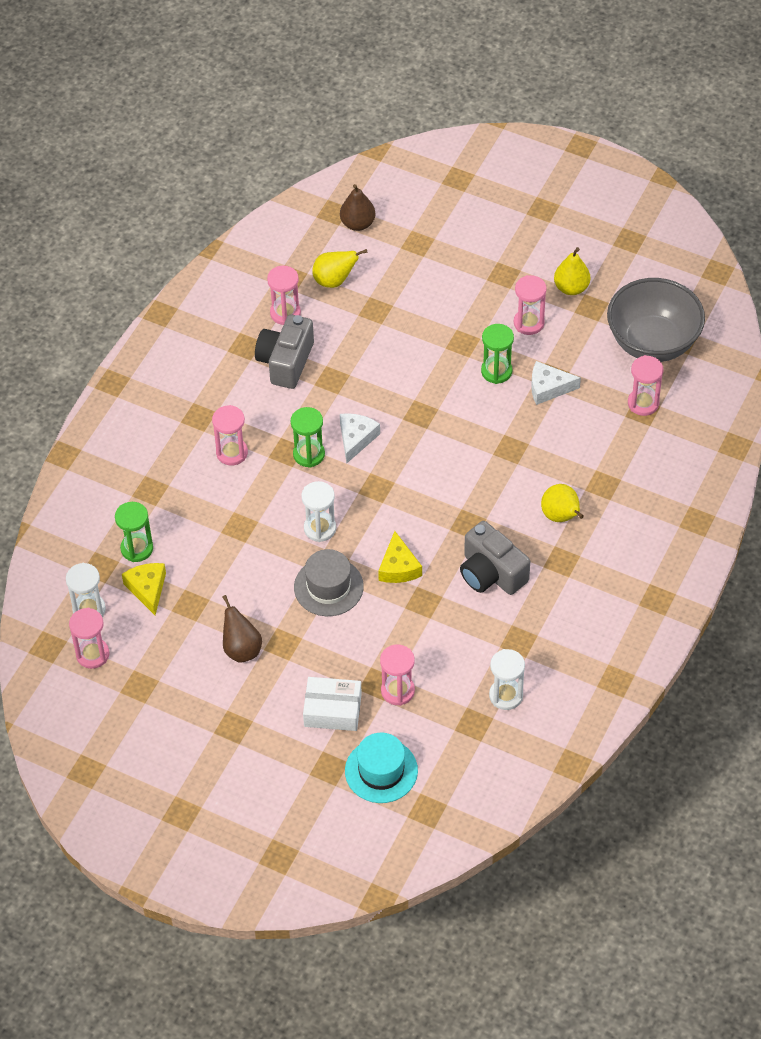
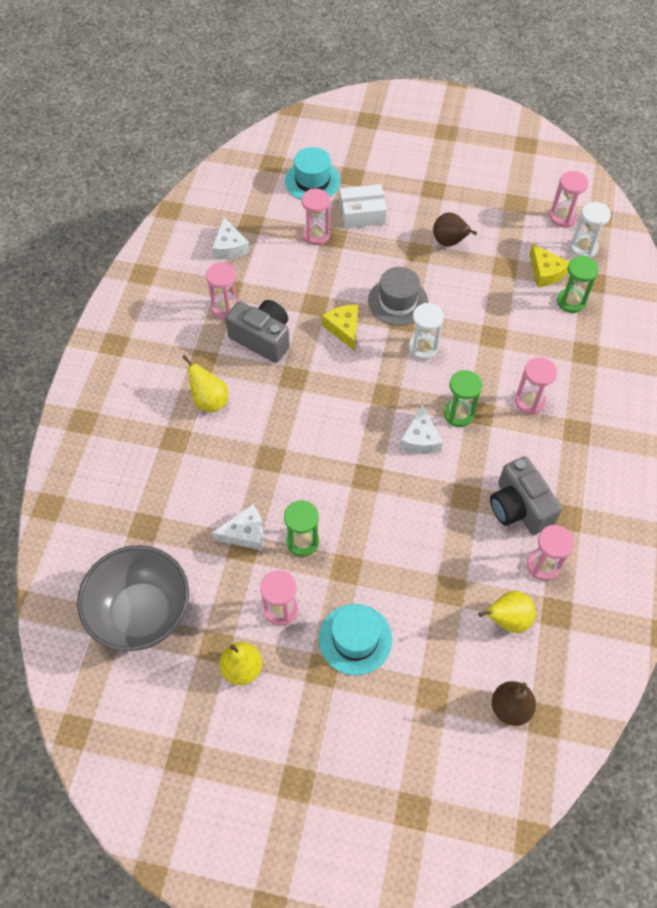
camera: 165 degrees right, 5 degrees up
grey camera [255,315,314,389] -> grey camera turned 150 degrees clockwise [490,456,562,535]
white hourglass [489,649,525,710] -> white cheese [212,217,250,260]
pink hourglass [628,355,664,416] -> pink hourglass moved to [206,262,239,319]
none -> turquoise hat [319,604,392,675]

